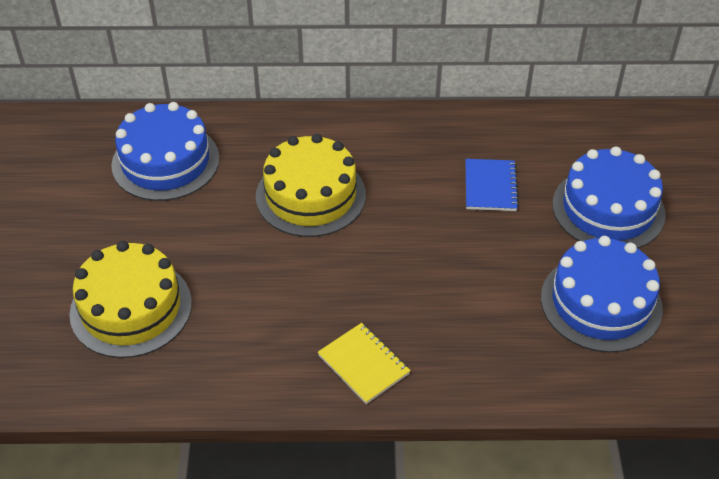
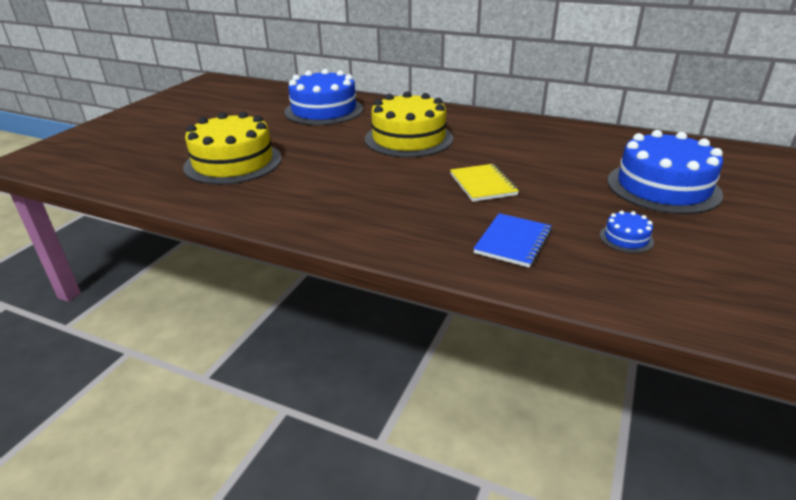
camera: 25 degrees right, 15 degrees down
yellow notebook [318,323,411,404] -> yellow notebook moved to [450,164,519,202]
blue notebook [465,159,519,211] -> blue notebook moved to [473,213,552,268]
blue cake [541,236,663,353] -> blue cake [600,211,654,253], size x0.41

